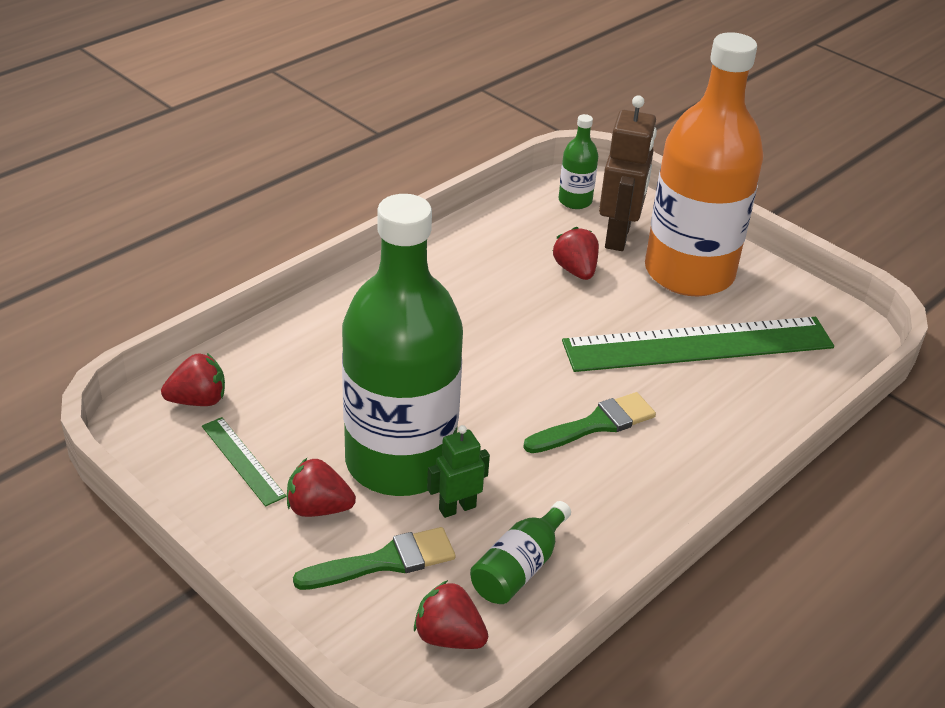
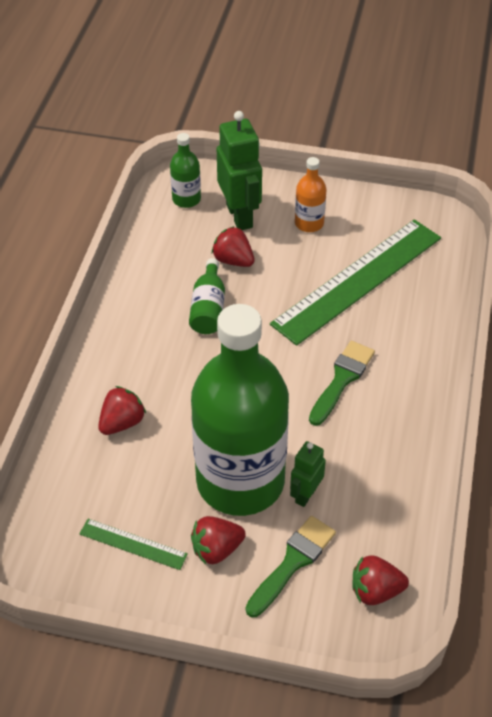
camera: 30 degrees left, 10 degrees up
red strawberry [161,353,225,406] -> red strawberry moved to [98,386,146,435]
green bottle [470,501,571,604] -> green bottle moved to [189,258,225,334]
brown robot [599,95,657,251] -> green robot [217,111,262,230]
orange bottle [645,32,764,297] -> orange bottle [295,157,327,232], size x0.40

